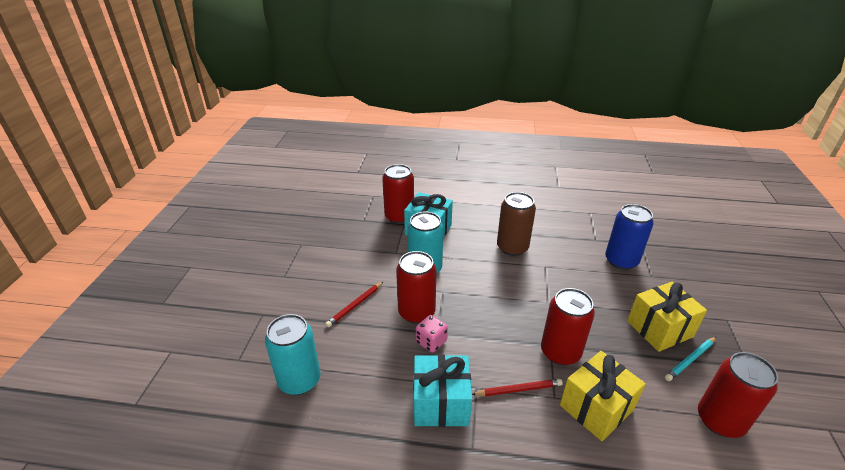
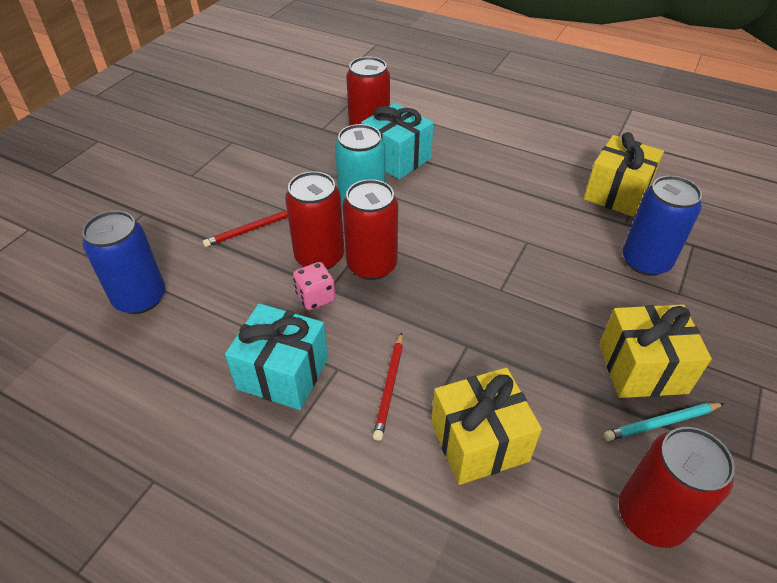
camera: 20 degrees right, 10 degrees up
turquoise can [265,314,320,395] -> blue can [82,211,165,314]
red pencil [472,379,563,396] -> red pencil turned 90 degrees clockwise [373,332,403,441]
brown can [497,192,536,256] -> none
red can [541,288,595,365] -> red can moved to [342,179,398,280]
none -> yellow gift [584,132,664,217]

